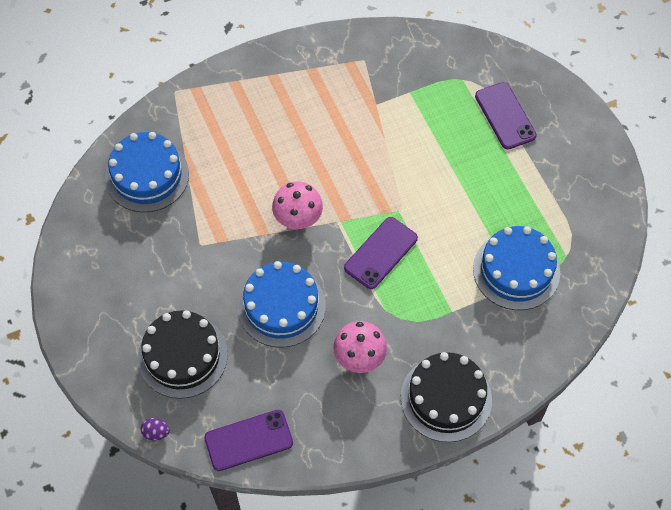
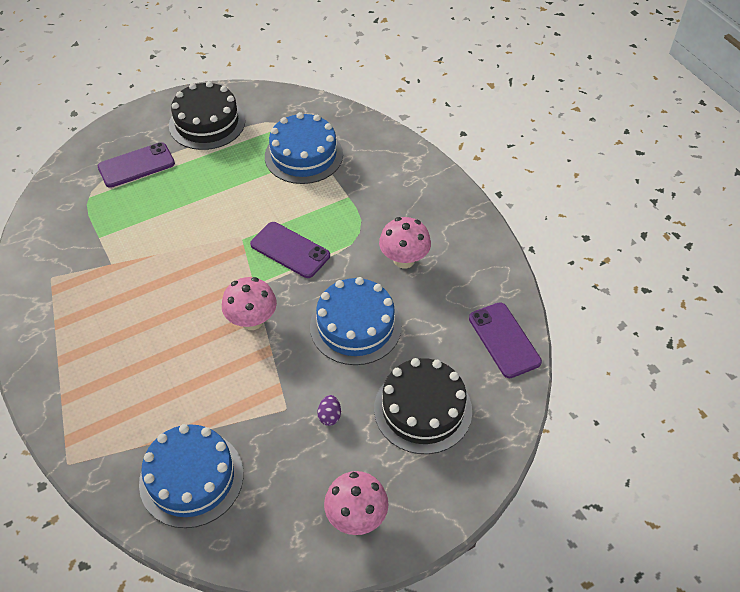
camera: 95 degrees left, 10 degrees down
purple egg [141,418,170,440] -> purple egg moved to [317,395,341,426]
black cake [401,352,492,442] -> black cake moved to [169,81,245,150]
none -> pink mushroom [324,471,389,535]

